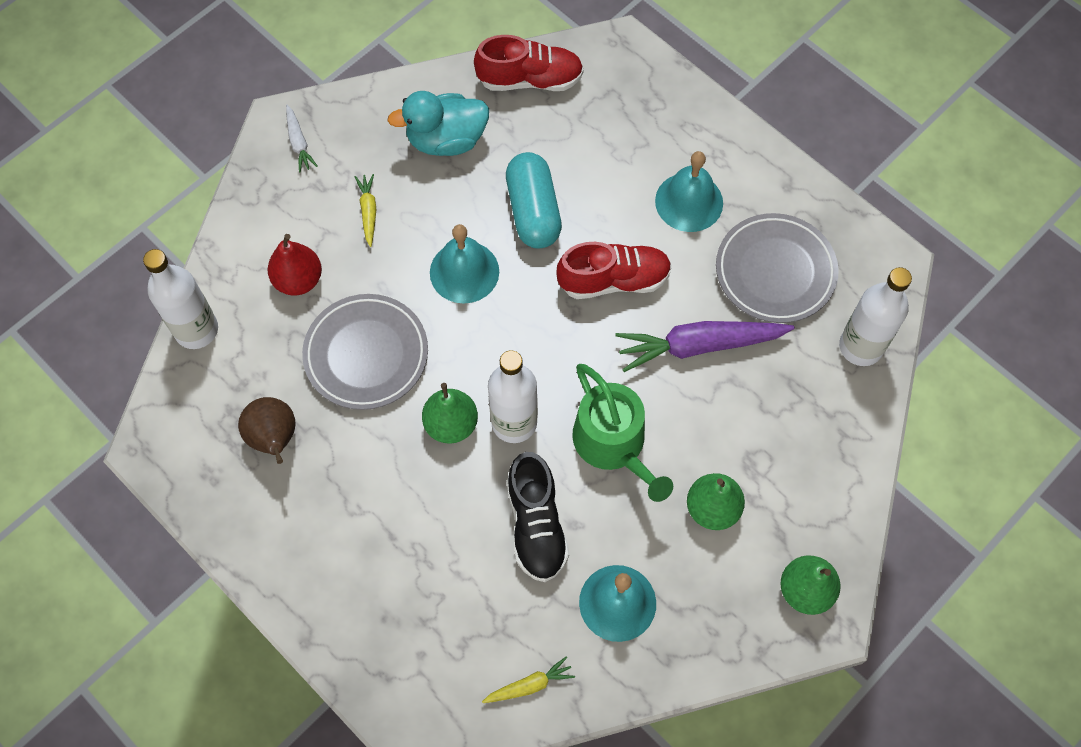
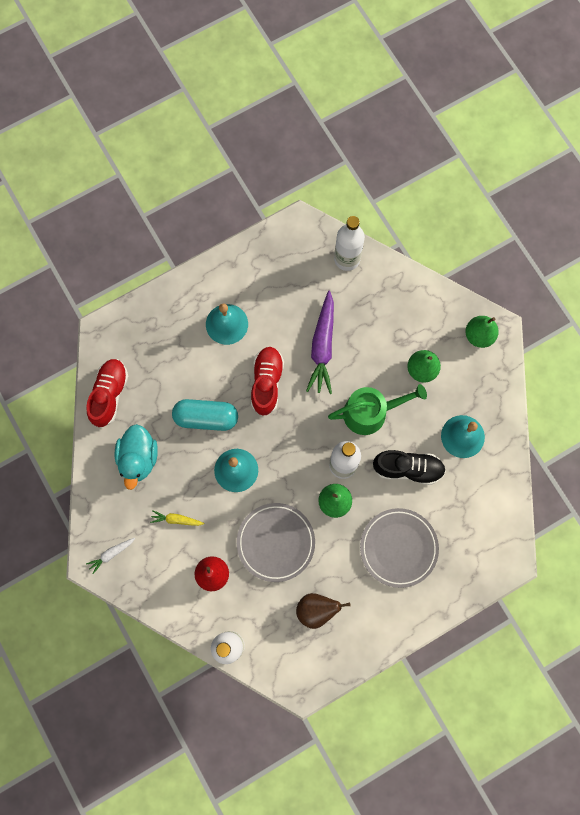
camera: 75 degrees left, 10 degrees up
white carrot [286,105,318,172] -> white carrot turned 150 degrees clockwise [86,538,135,574]
yellow carrot [482,656,575,703] -> none
grey plate [716,213,839,323] -> grey plate moved to [360,508,439,588]

